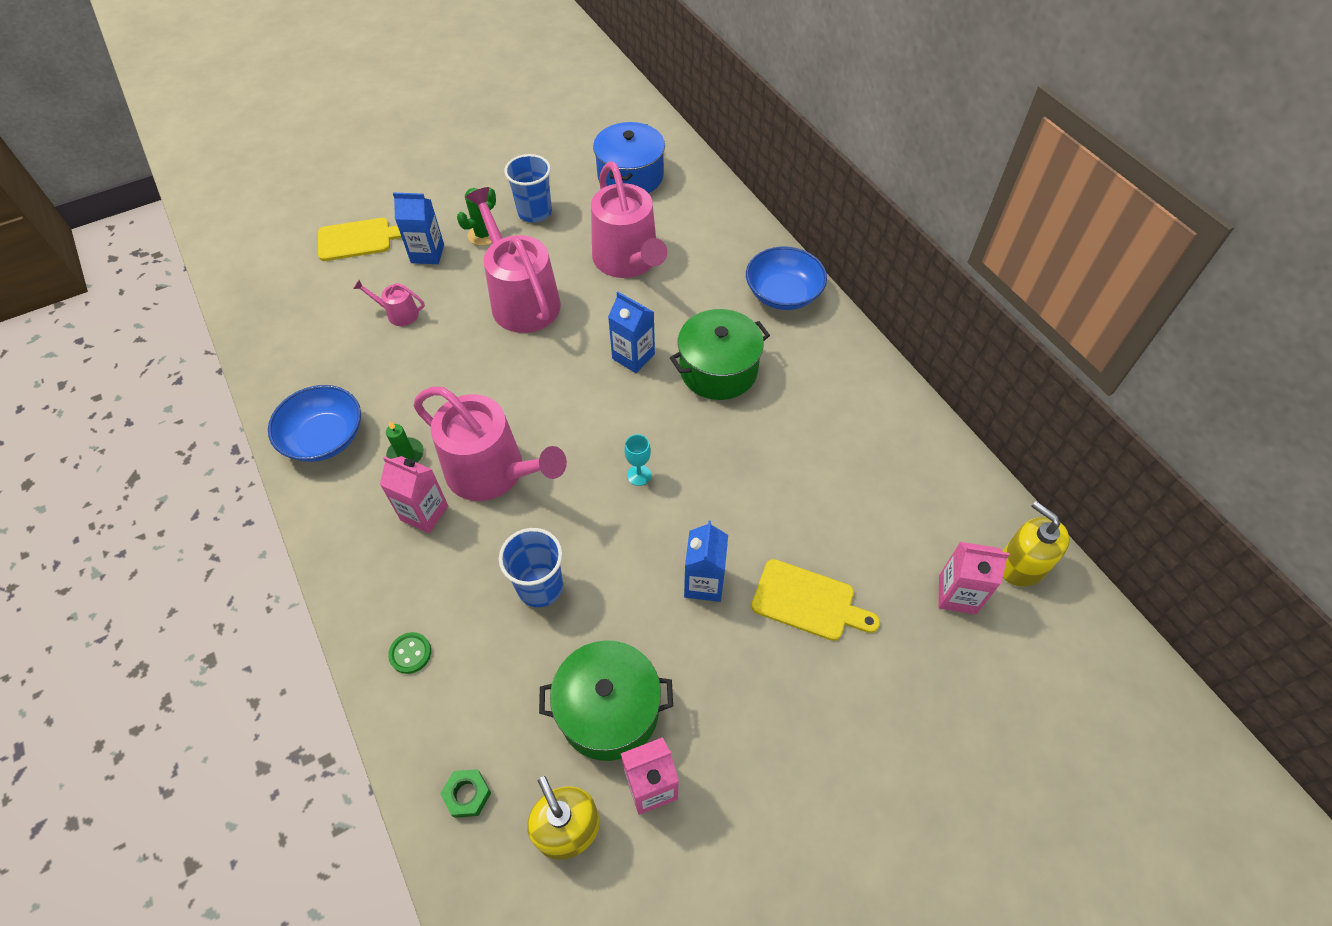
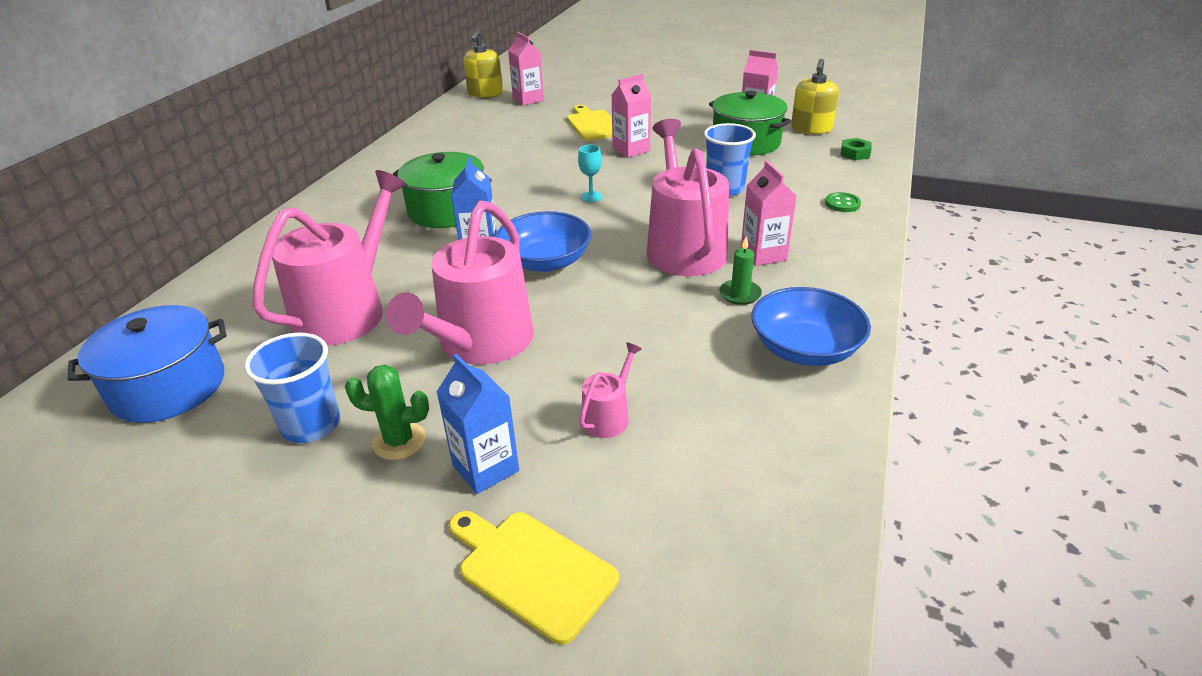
camera: 130 degrees left, 20 degrees down
pink watering can [353,280,425,326] -> pink watering can turned 120 degrees counterclockwise [579,342,642,438]
blue carton [684,521,728,602] -> pink carton [612,74,651,158]
blue bowl [746,247,827,310] -> blue bowl moved to [495,211,592,272]

